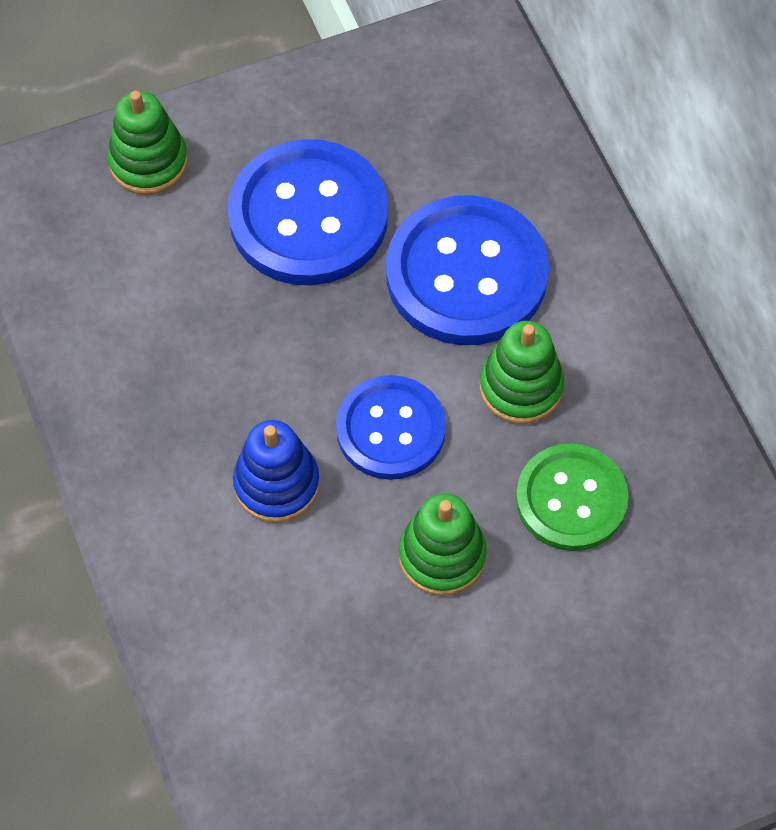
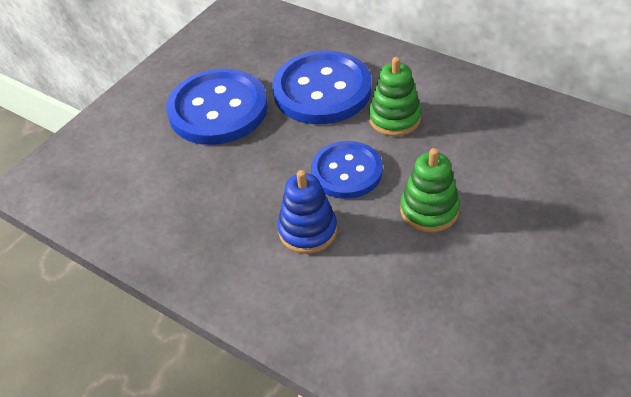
camera: 30 degrees left, 15 degrees down
green stacking toy [107,91,188,195] -> none
green button [516,444,629,551] -> none

